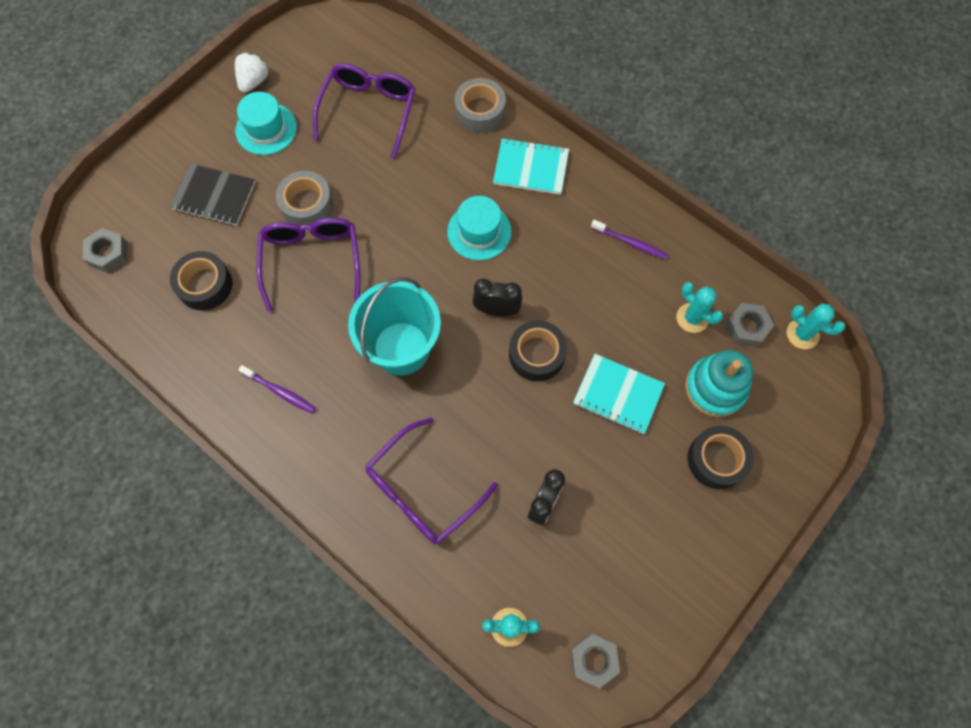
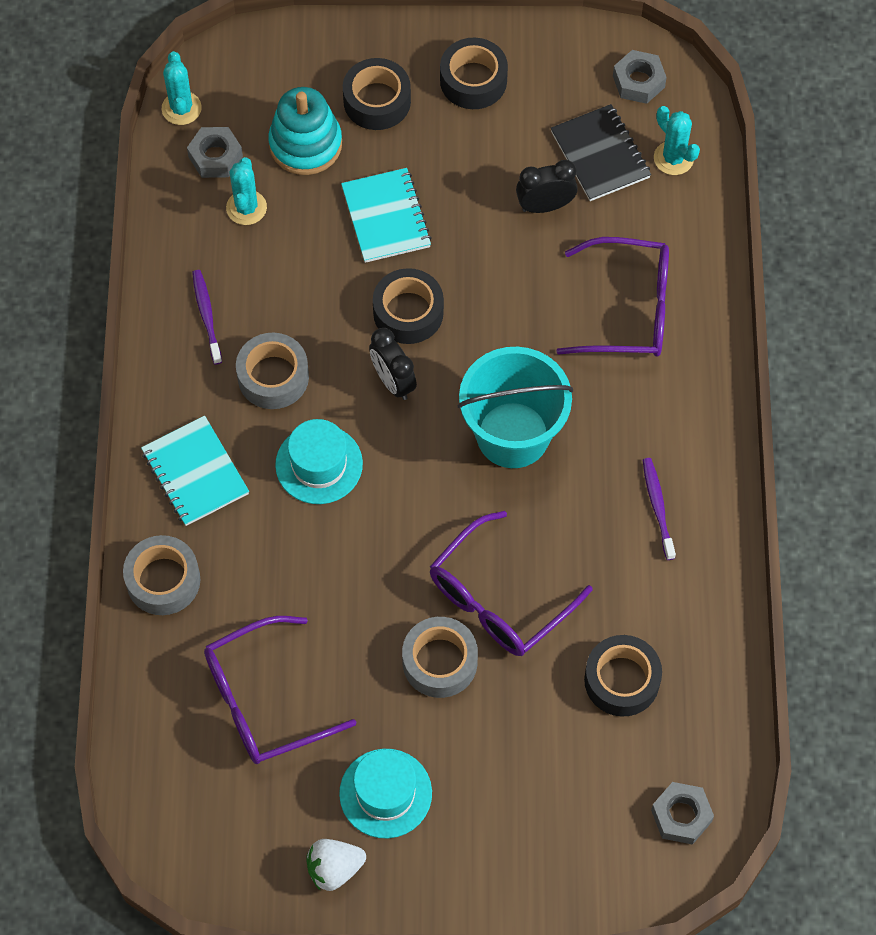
camera: 130 degrees left, 5 degrees down
black notebook [170,163,255,226] -> black notebook moved to [551,104,651,201]
none -> grey tape [236,333,309,409]
none -> black tape [440,38,508,109]

